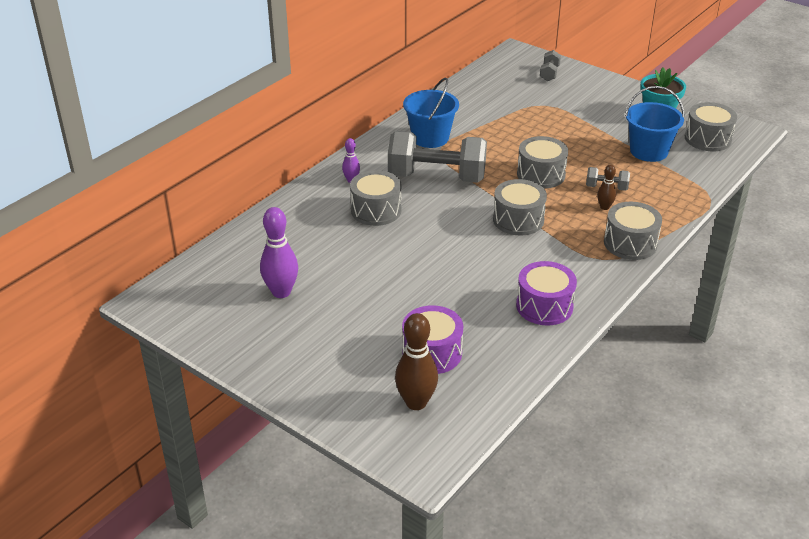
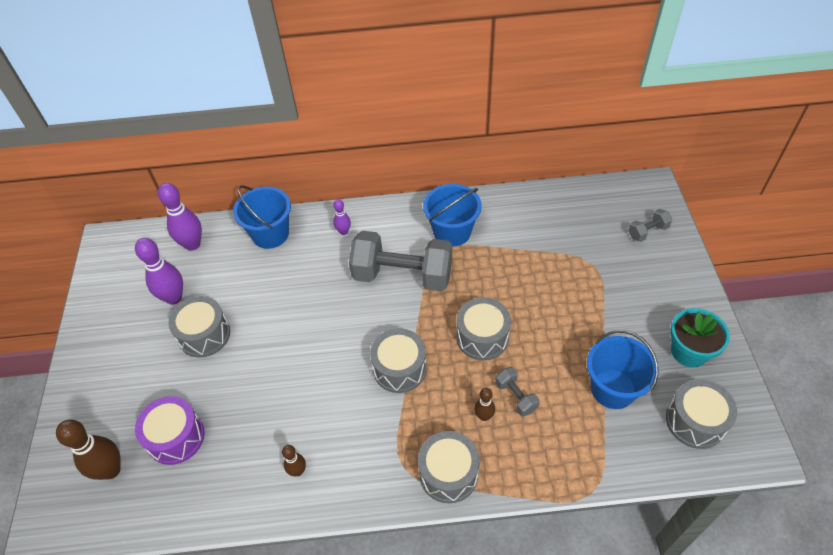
camera: 50 degrees right, 15 degrees up
grey drum [350,170,402,226] -> grey drum moved to [168,296,230,358]
grey dumbbell [388,131,487,183] -> grey dumbbell turned 45 degrees counterclockwise [349,231,452,291]
purple drum [516,261,577,326] -> brown bowling pin [282,445,306,476]
none -> purple bowling pin [158,183,202,251]
none -> blue bucket [233,185,291,249]

